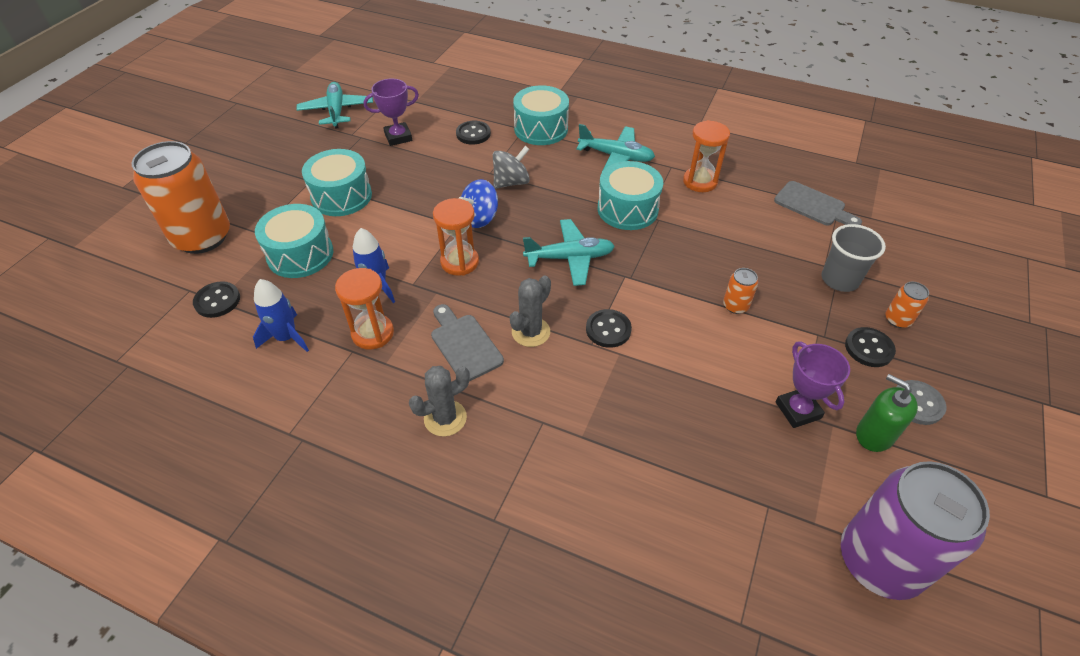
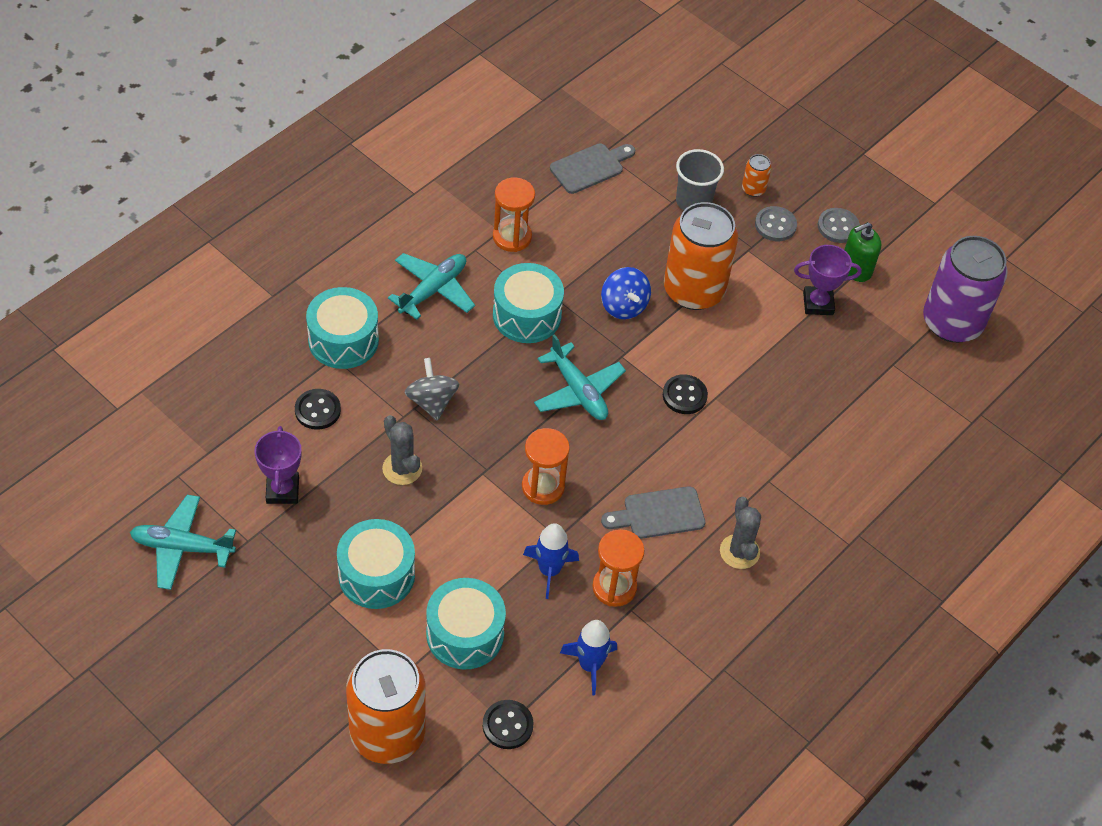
camera: 75 degrees left, 5 degrees up
blue spinning top [458,179,498,228] -> blue spinning top moved to [601,267,651,319]
grey cactus [510,276,551,347] -> grey cactus moved to [382,415,422,485]
turquoise plane [523,219,615,286] -> turquoise plane turned 135 degrees clockwise [534,334,626,420]
orange can [723,268,758,314] -> orange can [664,202,738,310], size x2.44
black button [845,327,896,367] -> grey button [755,206,797,241]

